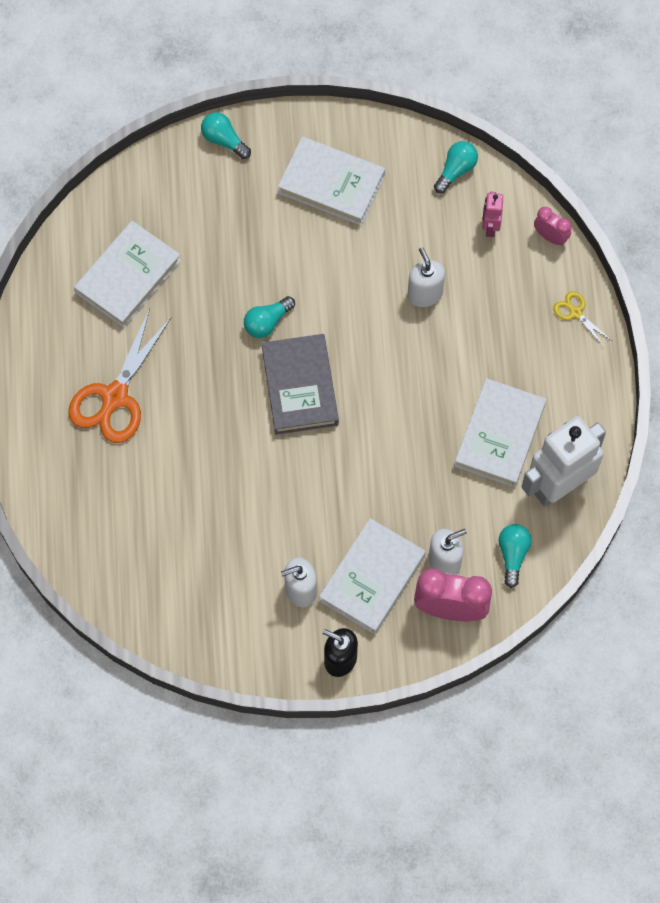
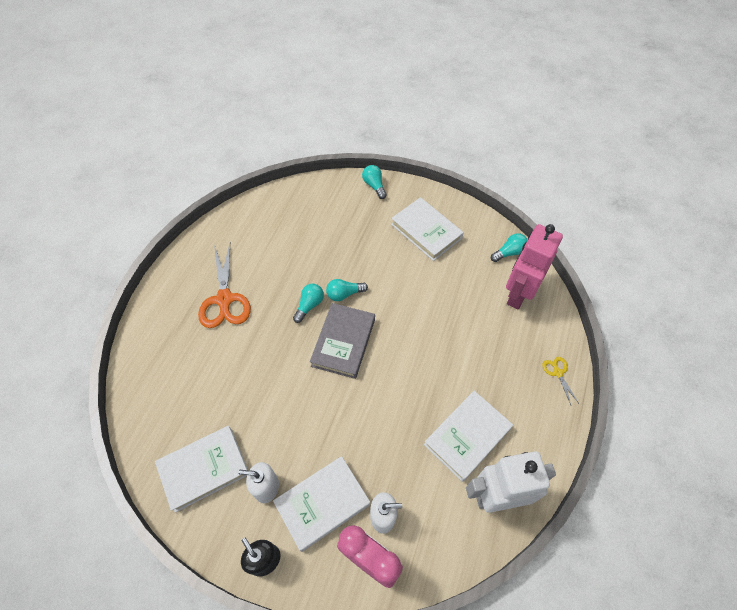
camera: 25 degrees right, 10 degrees down
orange scissors [68,309,171,443] -> orange scissors turned 60 degrees counterclockwise [198,244,251,328]
white book [74,221,181,328] -> white book moved to [155,426,248,513]
white soap dispenser [407,247,445,307] -> none
pink robot [482,192,503,237] -> pink robot [506,224,563,309], size x2.21
turquoise light bulb [498,524,532,588] -> turquoise light bulb moved to [293,284,324,323]
pink clock [534,207,571,246] -> none

